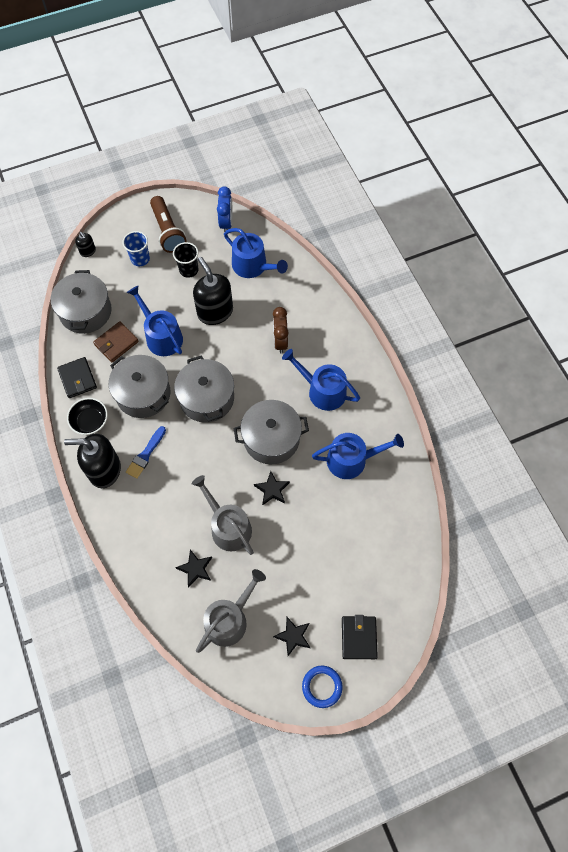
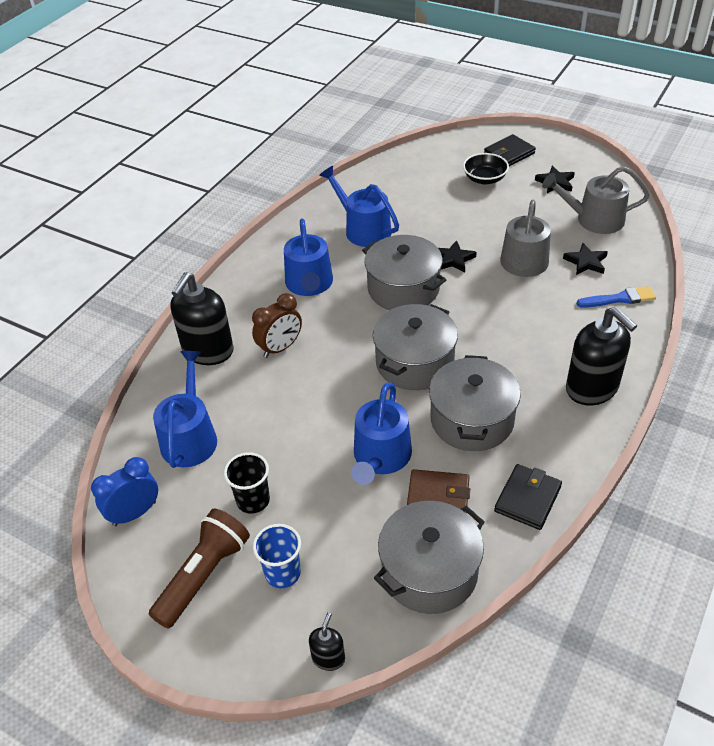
camera: 125 degrees left, 20 degrees down
black bowl [67,398,108,435] -> black bowl moved to [463,153,509,184]
blue brush [126,426,166,479] -> blue brush moved to [577,286,656,308]
black soap dispenser [193,257,233,325] -> black soap dispenser moved to [170,272,234,365]
blue ring [302,666,343,708] -> none

